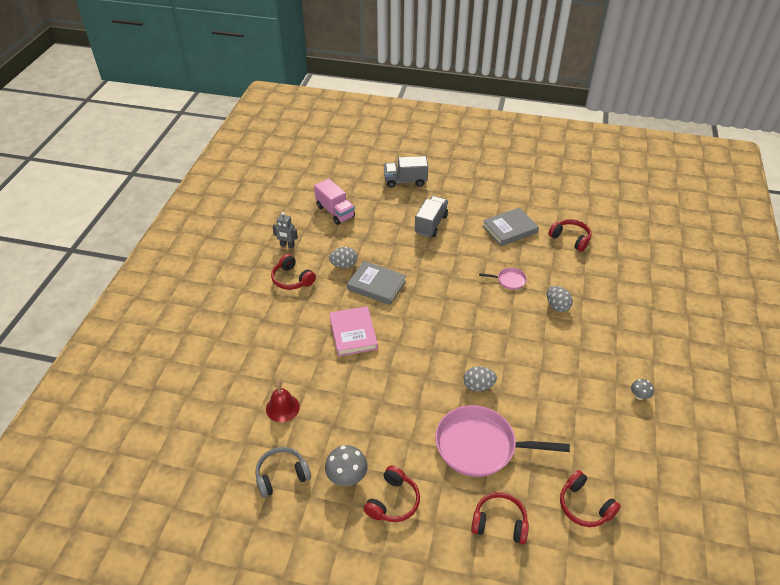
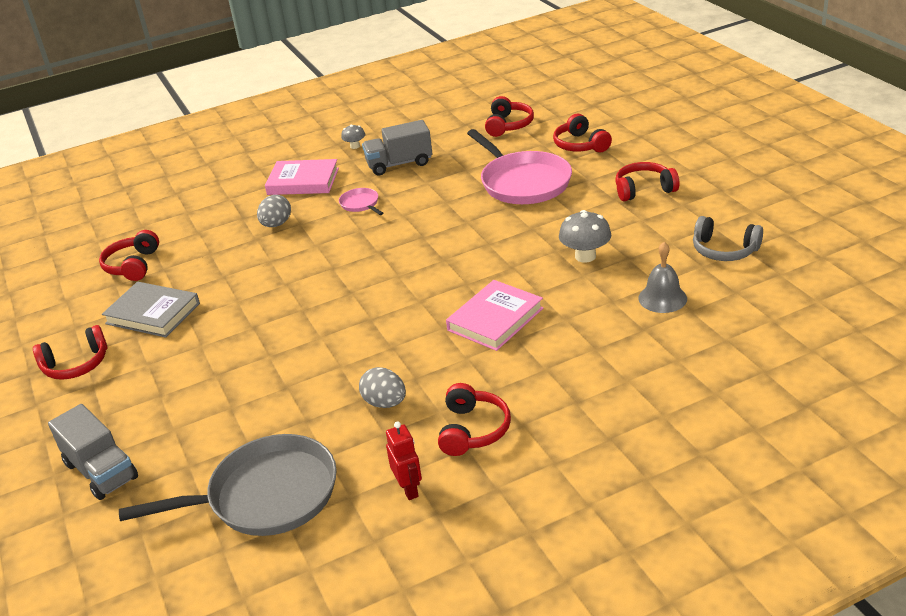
camera: 125 degrees left, 10 degrees down
red bell [266,379,300,422] -> grey bell [638,242,687,313]
grey robot [272,212,298,248] -> red robot [386,421,422,500]
pink truck [314,179,355,225] -> grey pan [119,434,337,536]
grey mushroom [325,445,368,486] -> grey mushroom moved to [559,210,611,263]
grey book [347,261,406,305] -> none
grey truck [415,196,448,237] -> grey truck moved to [362,120,432,175]
grey egg [463,366,497,391] -> none
pink pan [479,268,527,290] -> pink pan moved to [339,188,384,215]
none -> red headphones [33,325,107,380]
none -> pink book [265,159,339,195]

